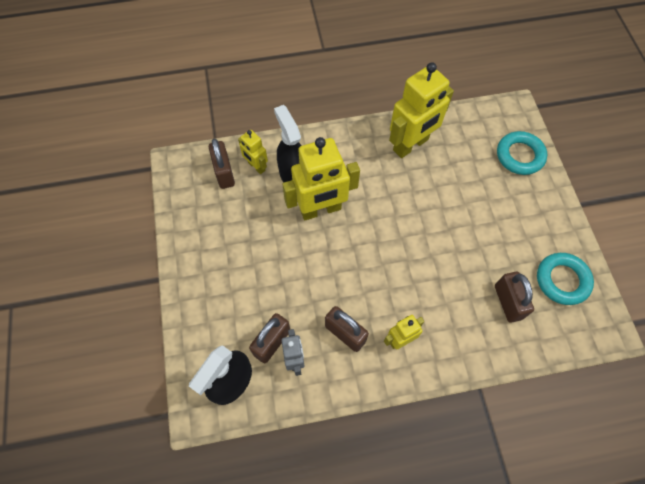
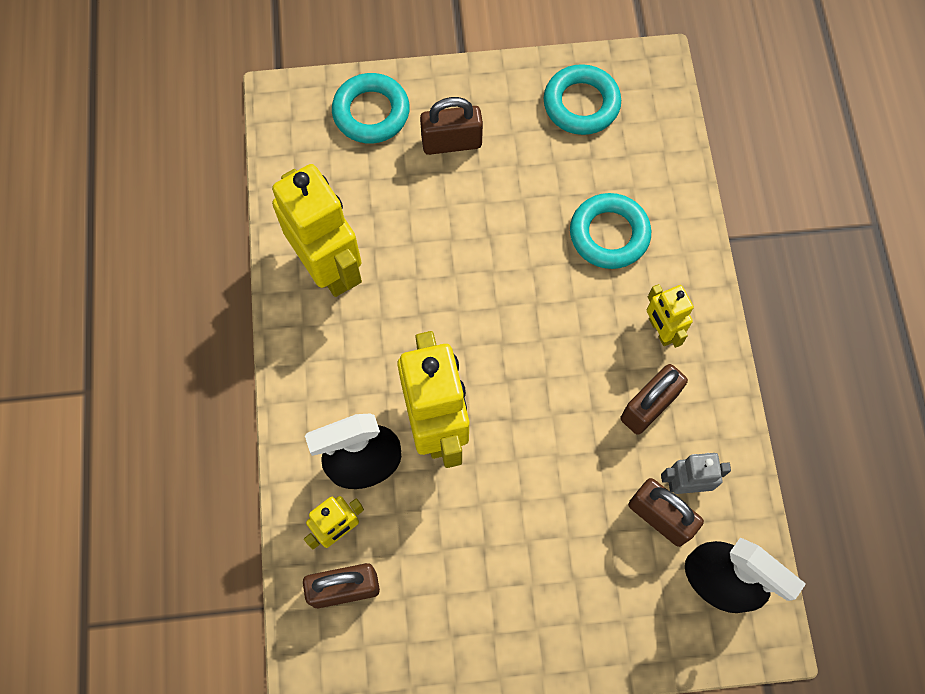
camera: 85 degrees left, 5 degrees up
brown padlock [495,272,534,322] -> brown padlock moved to [420,97,483,155]
none -> turquoise ring [570,193,651,269]

